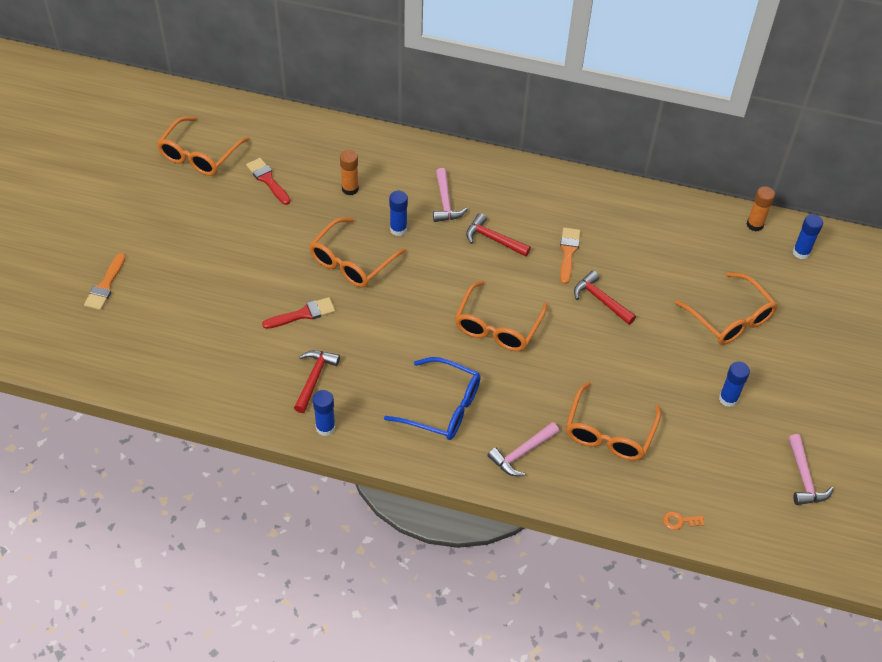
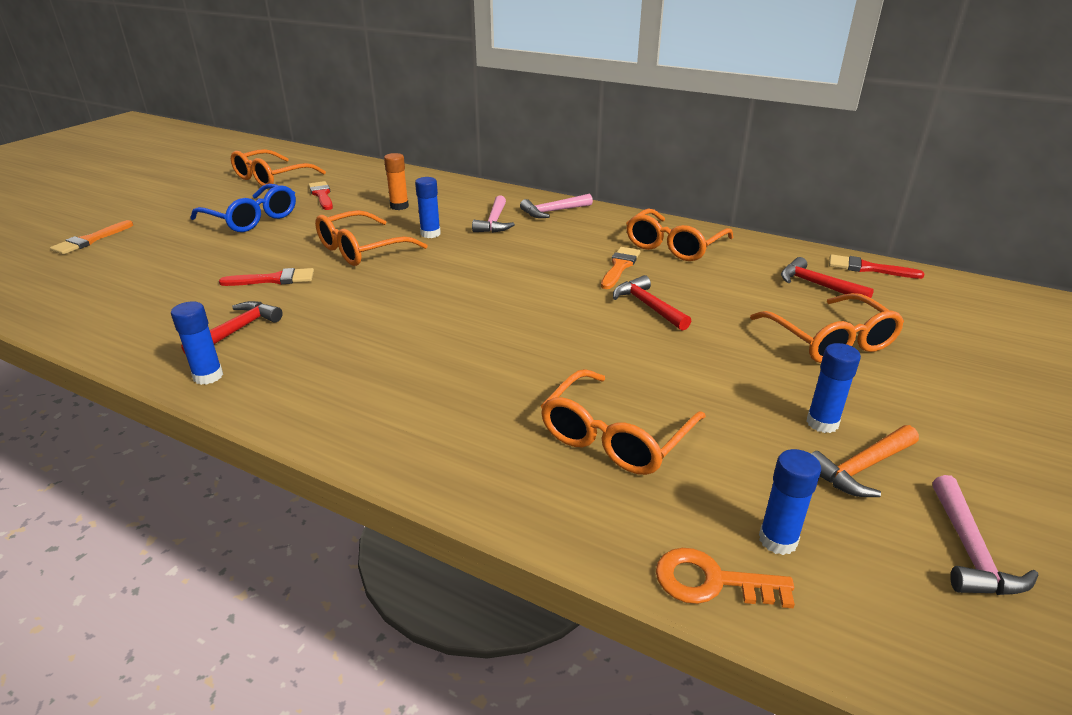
camera: 15 degrees right, 20 degrees down
blue glasses [384,357,481,440] -> blue glasses moved to [191,184,296,232]
orange glasses [455,281,548,351] -> orange glasses moved to [626,208,733,261]
red hammer [466,213,531,257] -> red hammer moved to [781,257,874,298]
pink hammer [488,422,559,476] -> pink hammer moved to [520,194,593,218]
orange key [663,511,704,530] -> orange key [656,548,795,608], size x1.67
orange glue stick [747,186,775,232] -> red brush [829,254,925,279]
blue glue stick [793,214,823,259] -> blue glue stick moved to [759,449,821,555]
none -> orange hammer [811,425,919,497]

